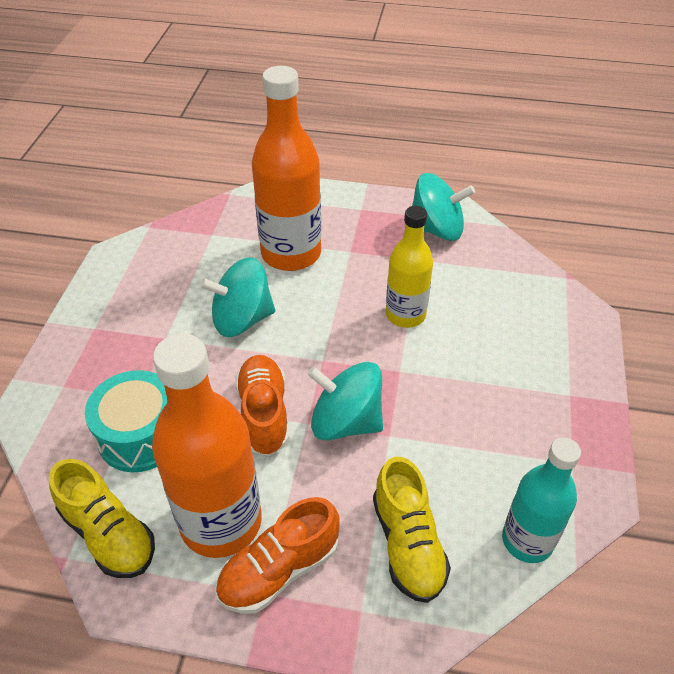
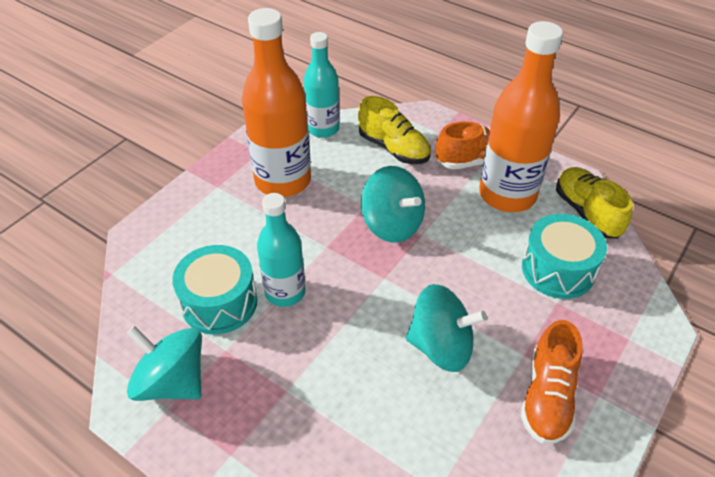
camera: 155 degrees left, 0 degrees up
orange shoe [235,355,289,456] -> orange shoe moved to [521,320,583,444]
orange bottle [252,66,322,271] -> orange bottle moved to [242,8,311,197]
yellow shoe [373,457,451,603] -> yellow shoe turned 120 degrees clockwise [358,96,431,164]
yellow bottle [386,206,433,328] -> turquoise bottle [257,193,306,307]
none -> turquoise drum [172,245,257,334]

